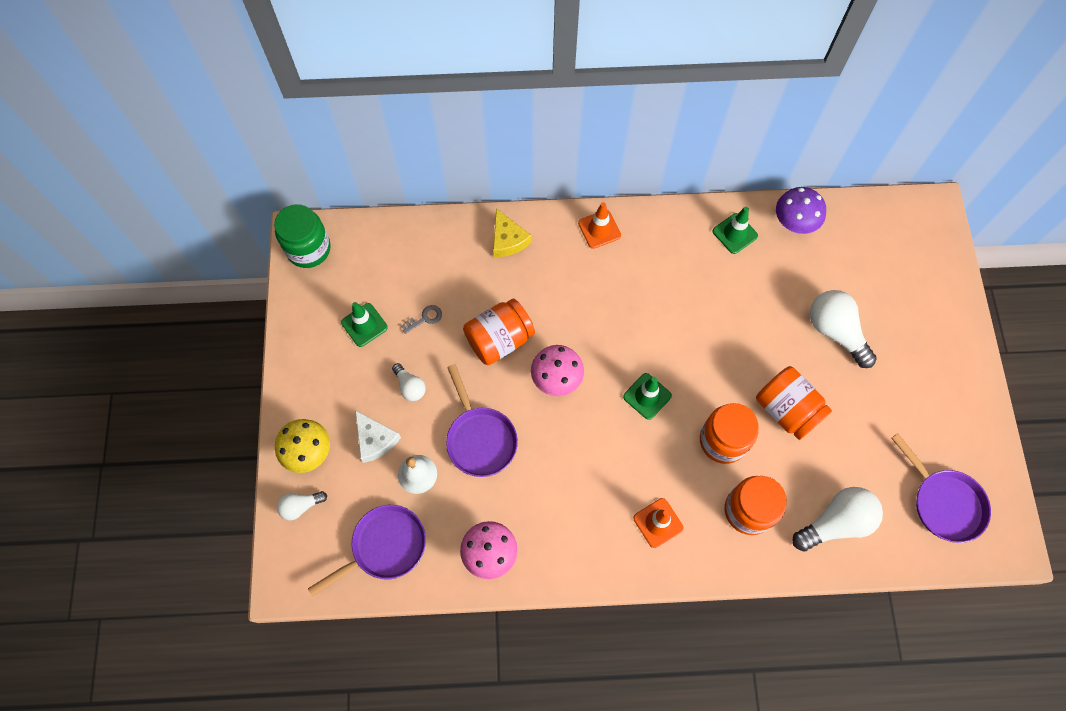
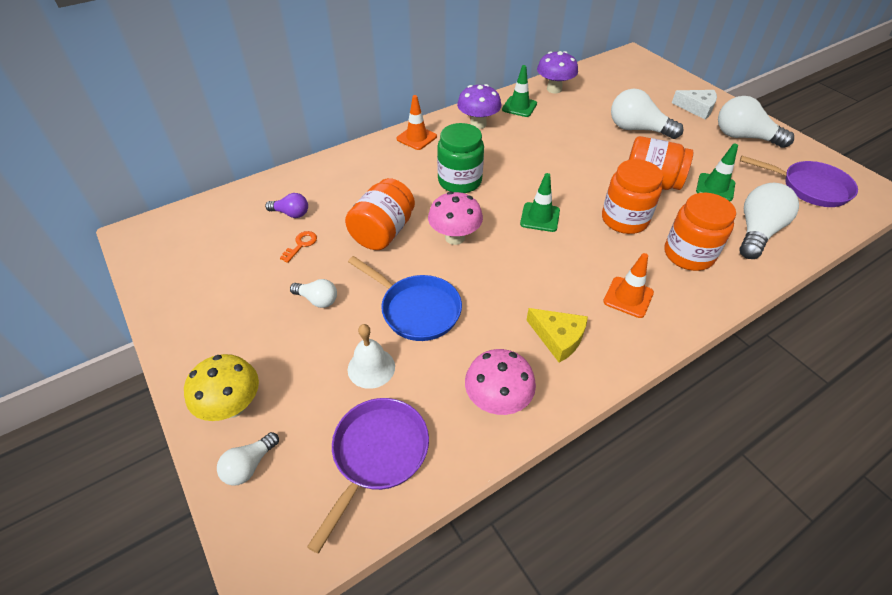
camera: 30 degrees left, 20 degrees down
green jar [274,204,331,268] -> green jar moved to [437,123,484,193]
green traffic cone [341,302,388,347] -> green traffic cone moved to [696,144,738,201]
white cheese [355,410,401,463] -> white cheese moved to [672,90,717,119]
grey key [401,305,442,334] -> orange key [280,231,317,263]
purple pan [446,364,518,477] -> blue pan [348,256,462,341]
yellow cheese [493,208,532,257] -> yellow cheese moved to [527,308,588,363]
none -> purple light bulb [265,193,308,218]
none -> purple mushroom [457,84,501,129]
none -> white light bulb [718,96,794,148]

